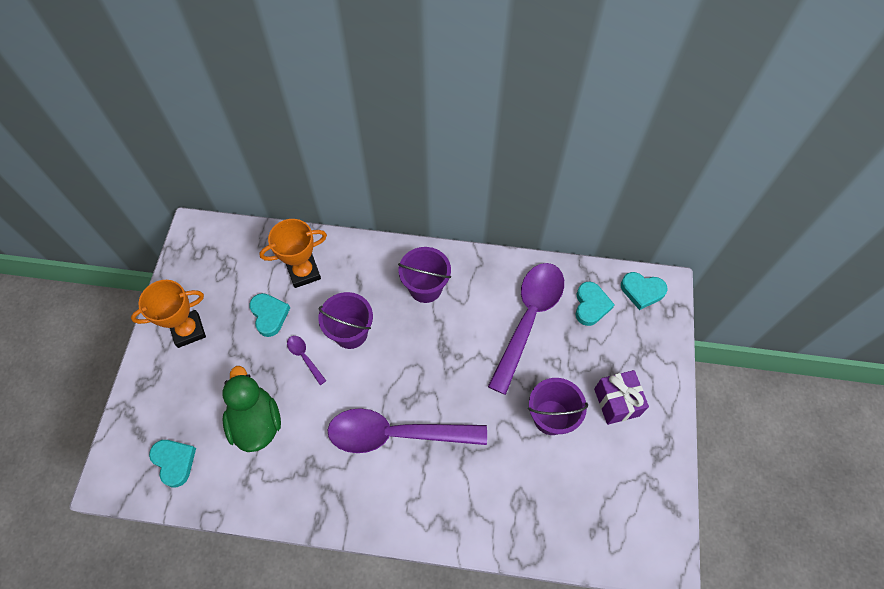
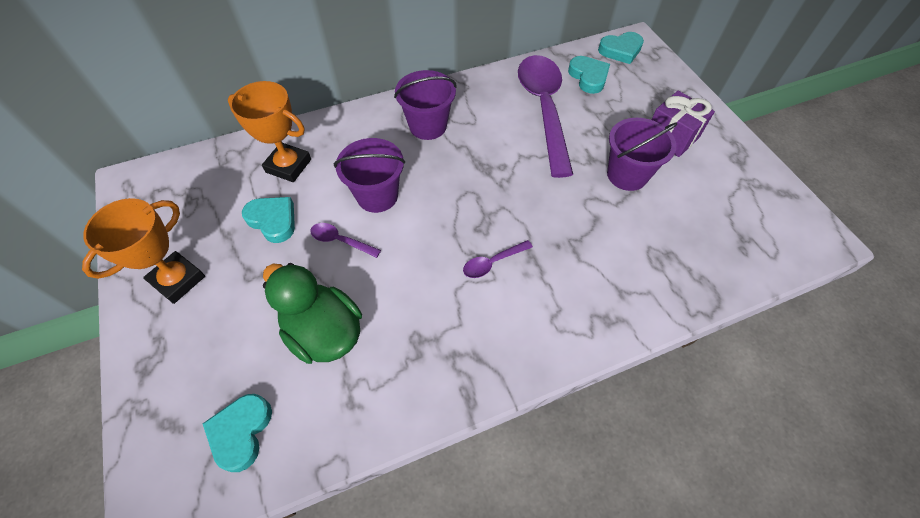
camera: 30 degrees left, 5 degrees down
turquoise heart [149,440,196,488] -> turquoise heart turned 105 degrees counterclockwise [202,394,272,472]
orange trophy [259,219,327,288] -> orange trophy turned 75 degrees clockwise [228,81,311,182]
purple spoon [328,408,487,453] -> purple spoon [463,240,533,278], size x0.40

